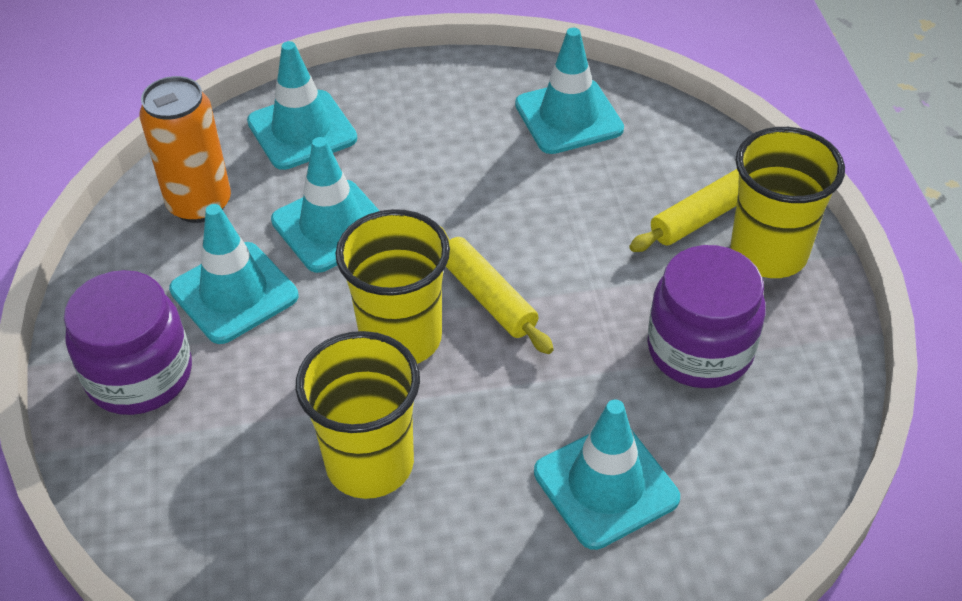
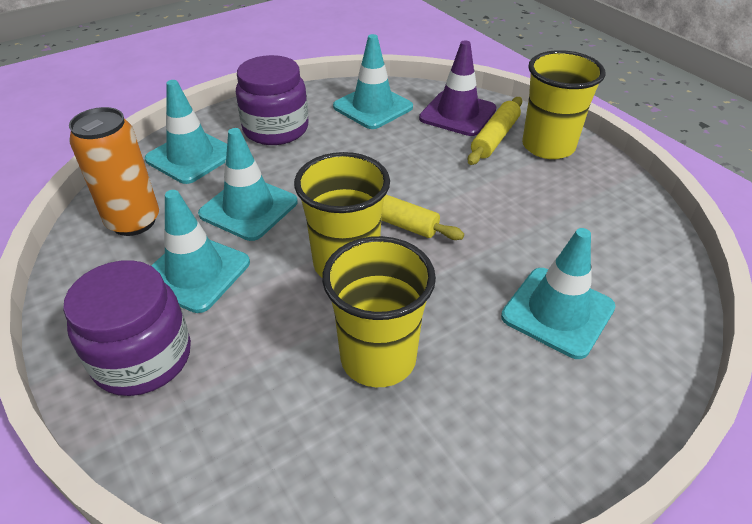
camera: 25 degrees left, 5 degrees down
purple jar [647,245,766,388] -> purple jar moved to [236,55,309,145]
none -> purple traffic cone [419,40,496,136]

